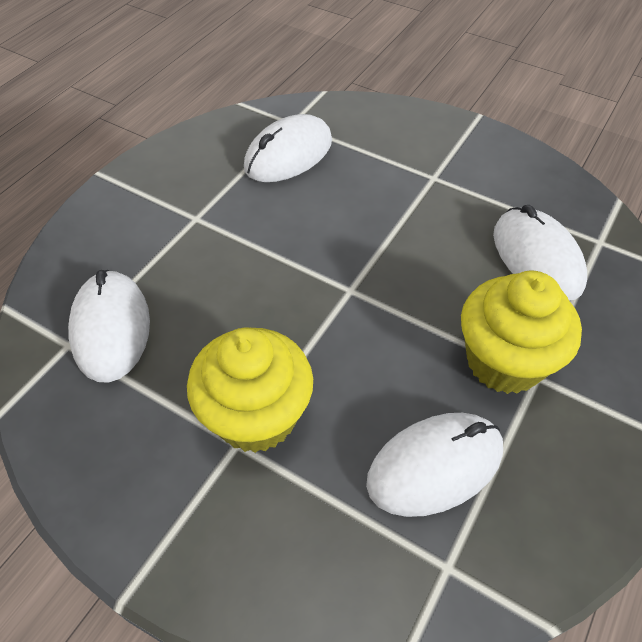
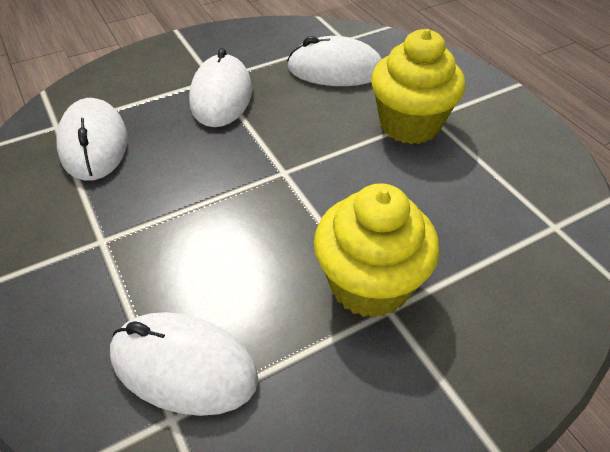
camera: 60 degrees left, 5 degrees down
white mouse [366,413,503,517] -> white mouse moved to [189,48,252,127]

